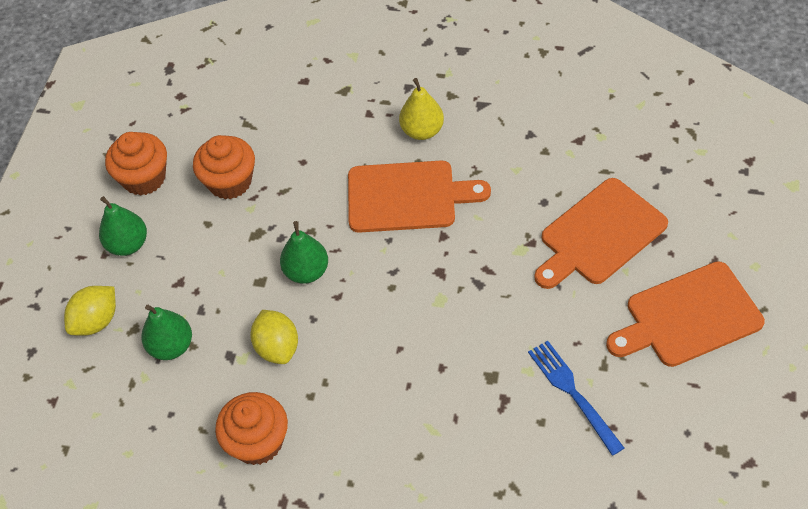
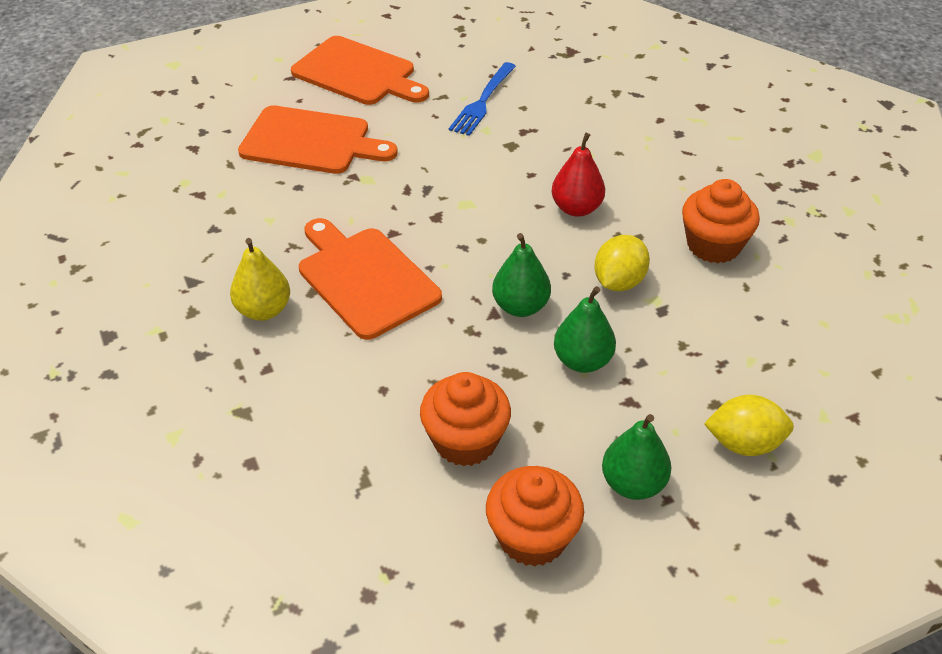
camera: 130 degrees left, 10 degrees down
green pear [141,305,192,360] -> green pear moved to [554,286,616,373]
none -> red pear [551,133,605,217]

